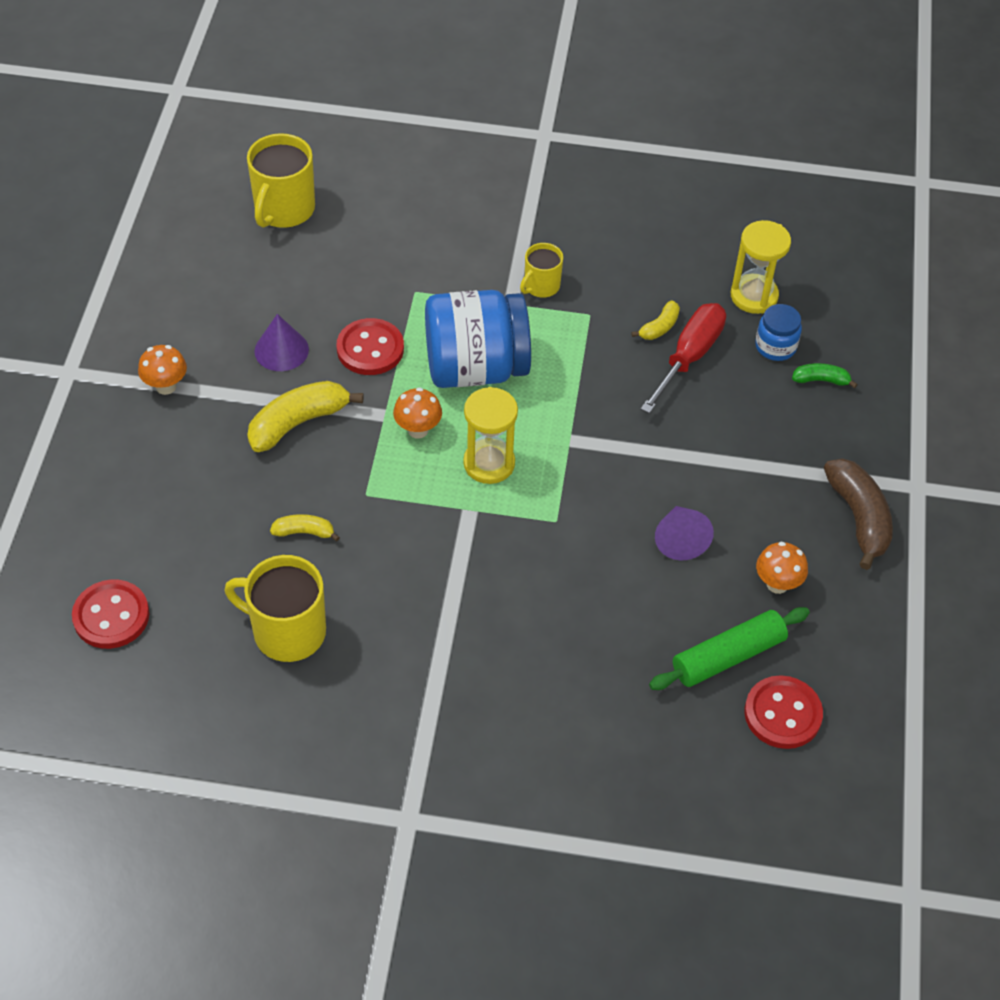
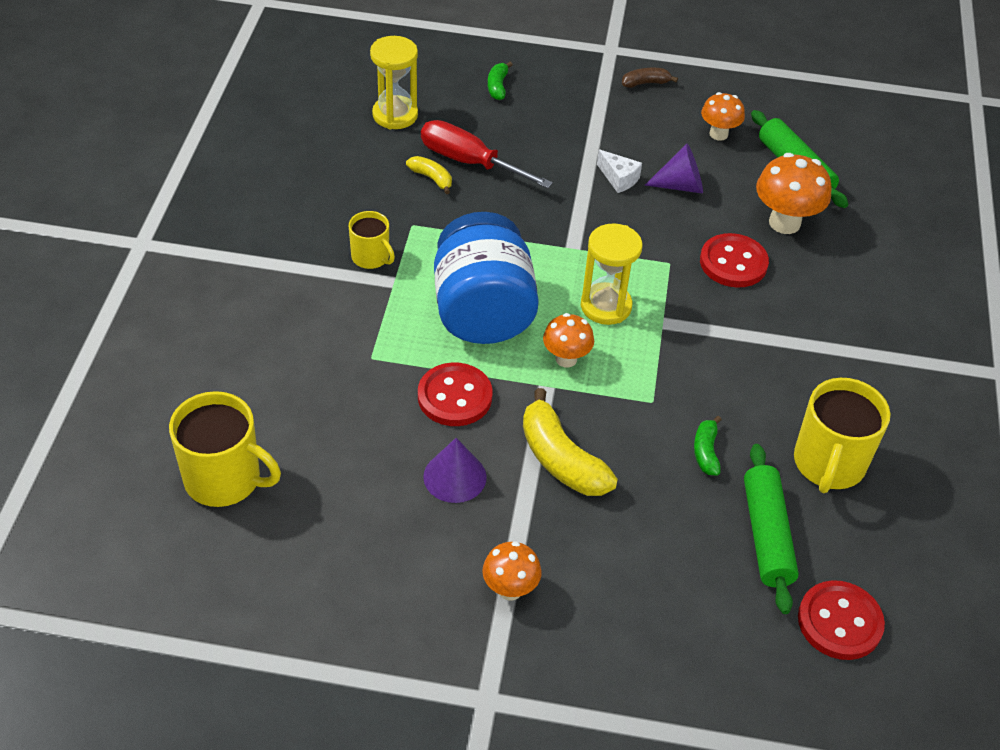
camera: 90 degrees left, 5 degrees down
yellow banana [270,514,340,541] -> green banana [694,416,722,476]
red button [744,675,823,749] -> red button moved to [700,233,769,288]
blue jar [755,304,802,361] -> none
brown banana [824,458,893,570] -> brown banana [622,68,678,88], size x0.53
none -> white cheese [597,149,642,193]
none -> green rolling pin [744,444,799,614]
none -> orange mushroom [756,153,832,234]

